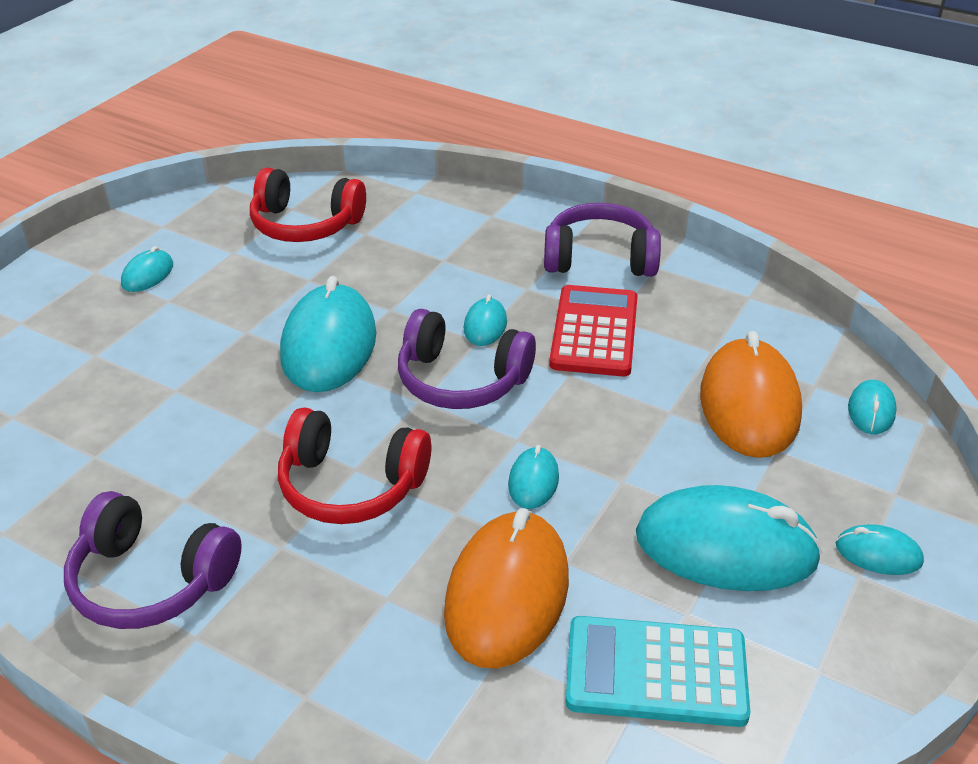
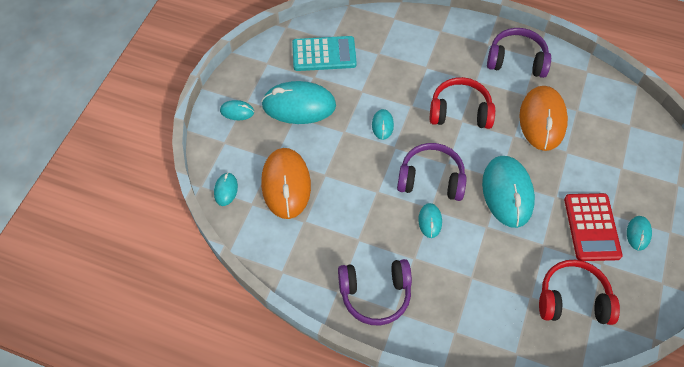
camera: 170 degrees right, 20 degrees up
orange mouse [444,508,569,669] -> orange mouse moved to [519,86,568,151]
red calculator [549,285,638,377] -> red calculator moved to [564,193,622,261]

